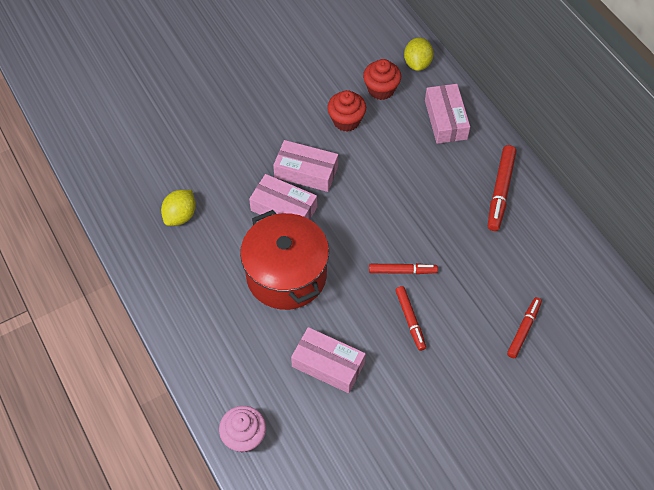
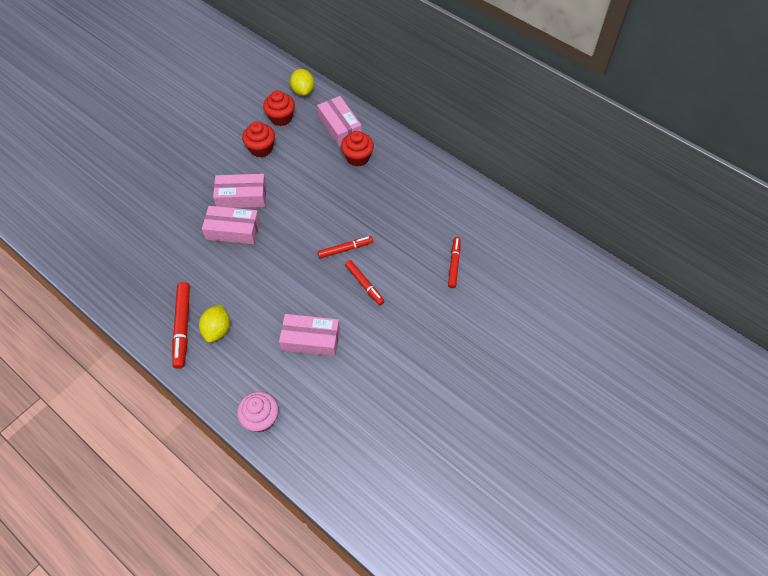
camera: 20 degrees left, 0 degrees up
yellow lemon [161,190,196,226] -> yellow lemon moved to [199,304,230,343]
red pot [240,210,329,310] -> none
red marker [488,145,516,231] -> red marker moved to [172,282,190,369]
none -> red cupcake [341,131,374,167]

